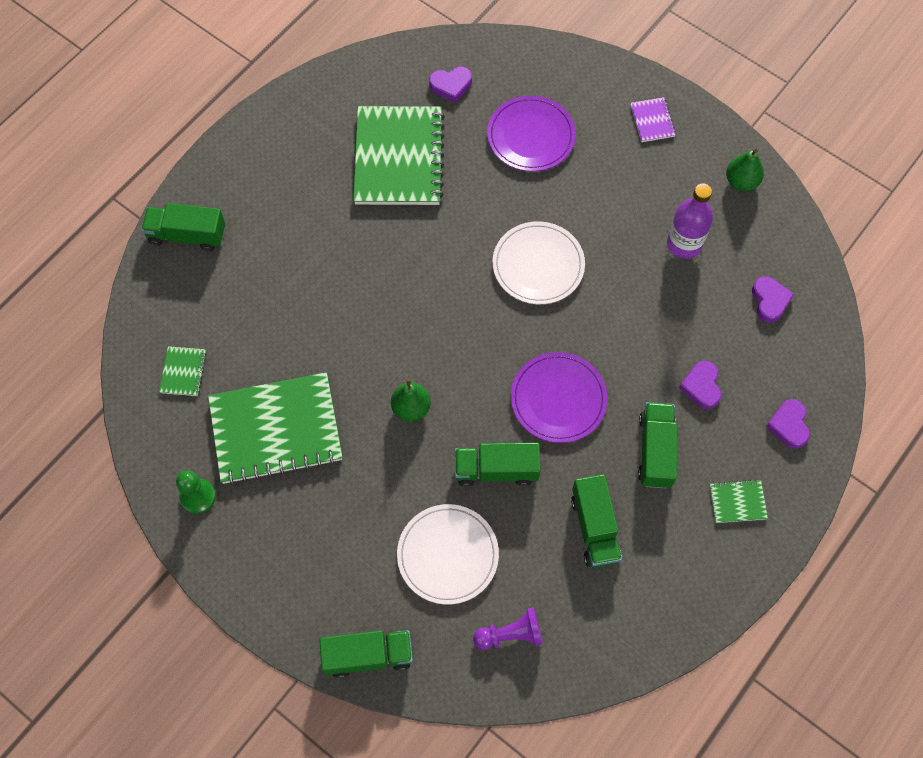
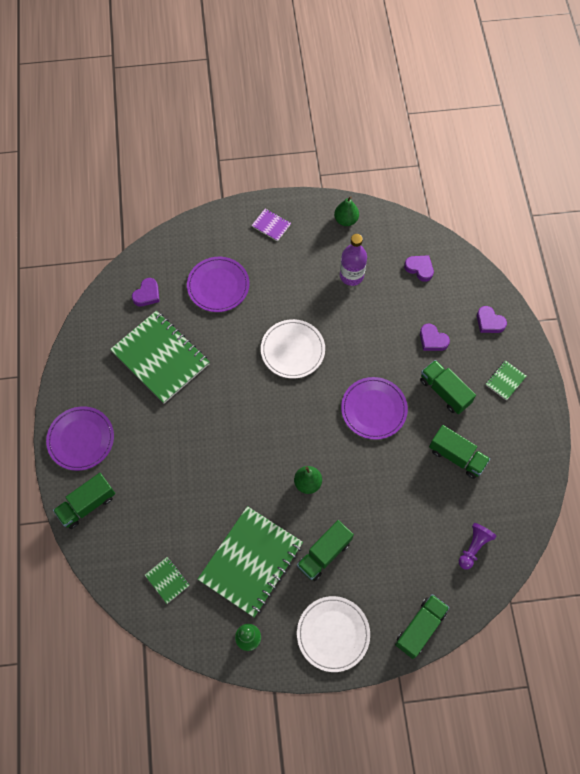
camera: 45 degrees left, 0 degrees up
white plate [397,504,499,604] -> white plate moved to [297,596,370,672]
green truck [455,443,541,487] -> green truck moved to [297,520,354,581]
none -> purple plate [46,406,114,471]

